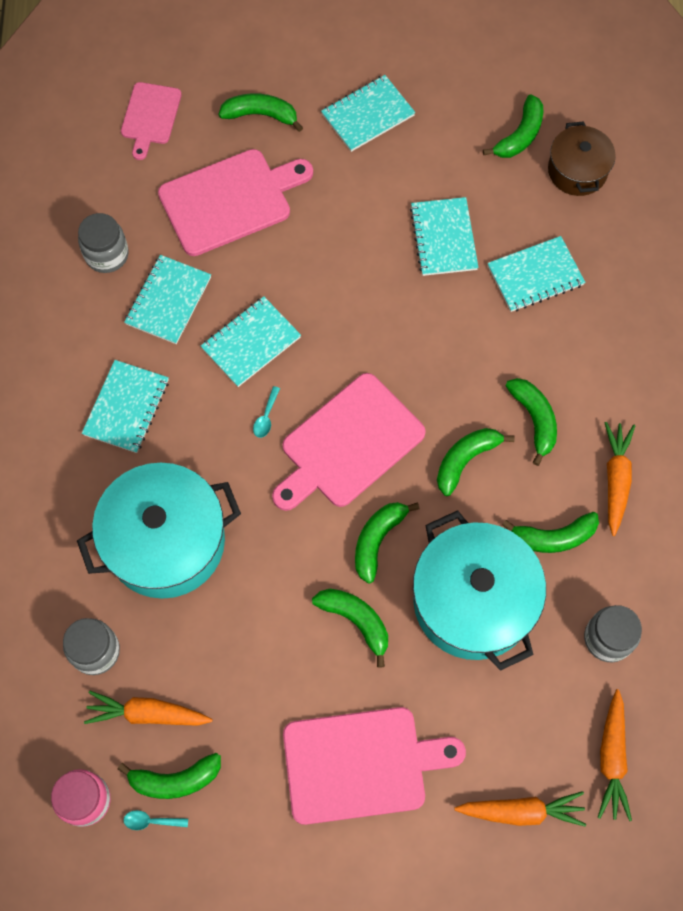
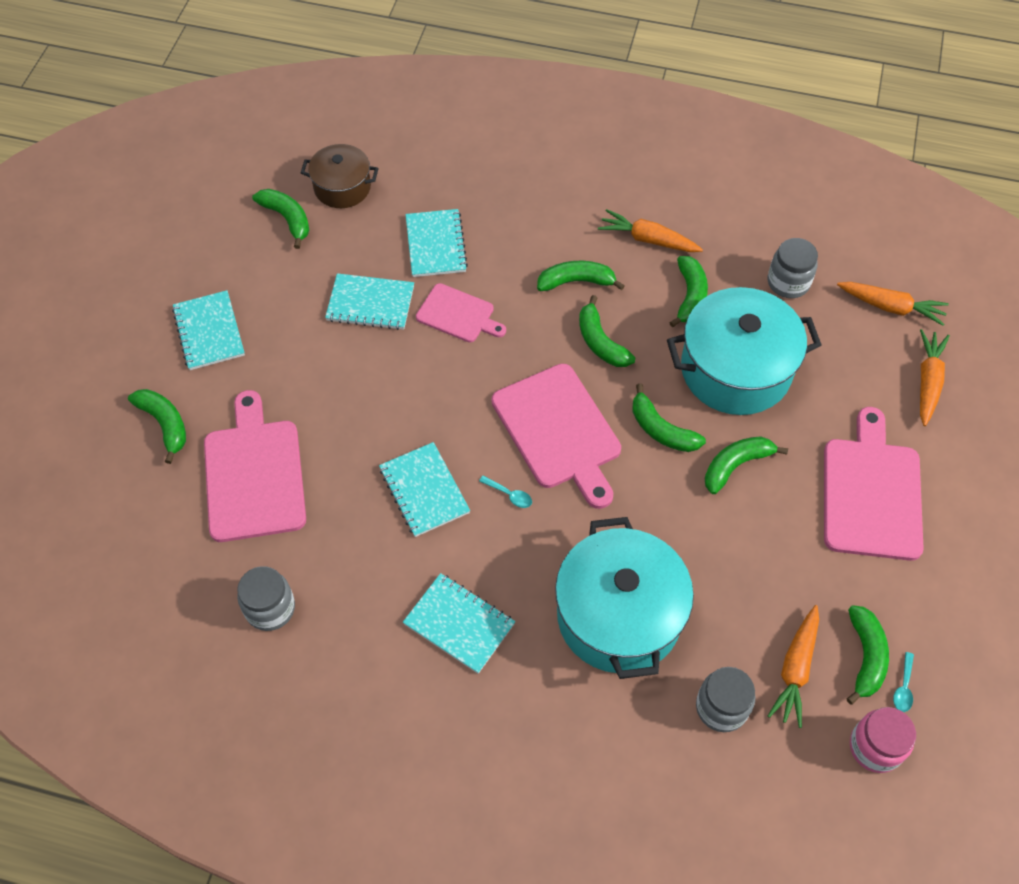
camera: 75 degrees left, 10 degrees down
pink cutting board [121,82,182,160] -> pink cutting board moved to [416,283,506,342]
turquoise notebook [124,255,211,344] -> none
green banana [218,93,303,132] -> green banana turned 120 degrees clockwise [128,389,186,464]

